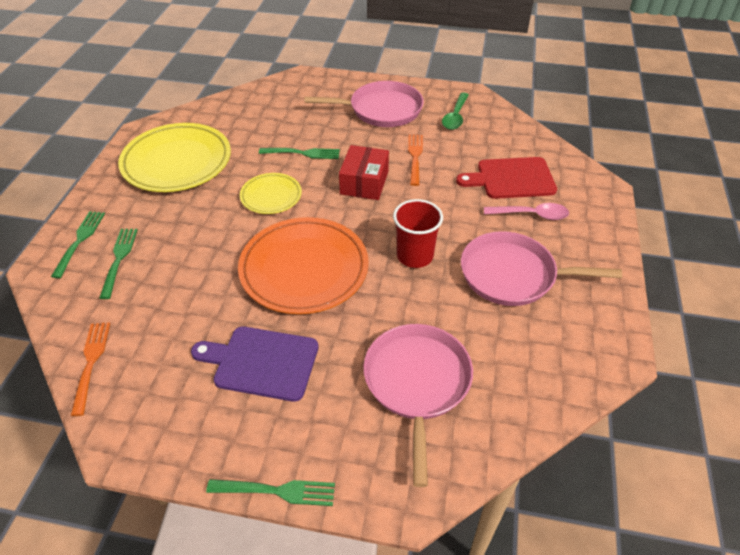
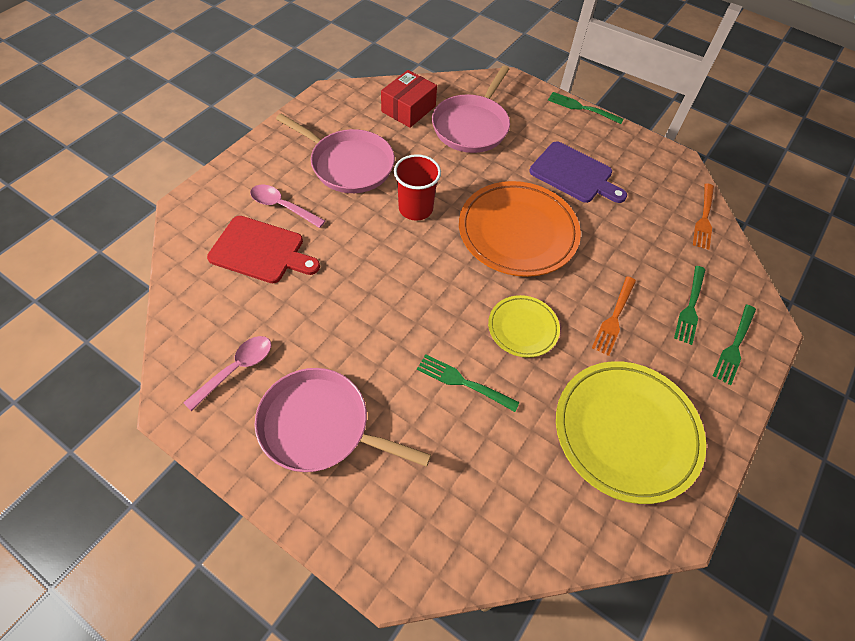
camera: 160 degrees left, 10 degrees up
red box [339,145,389,200] -> red box moved to [381,70,437,128]
orange fork [408,134,423,186] -> orange fork moved to [592,276,636,356]
green spoon [442,92,469,130] -> pink spoon [183,336,271,411]

